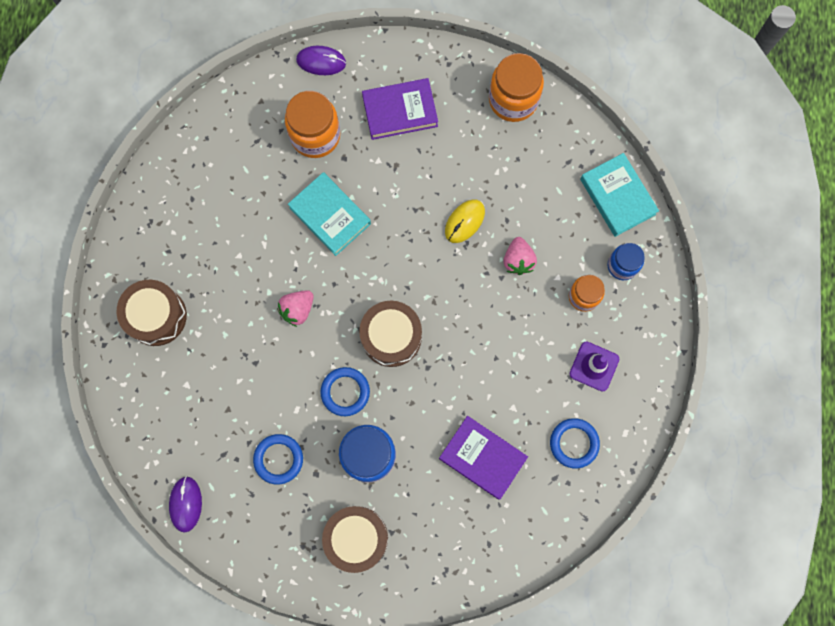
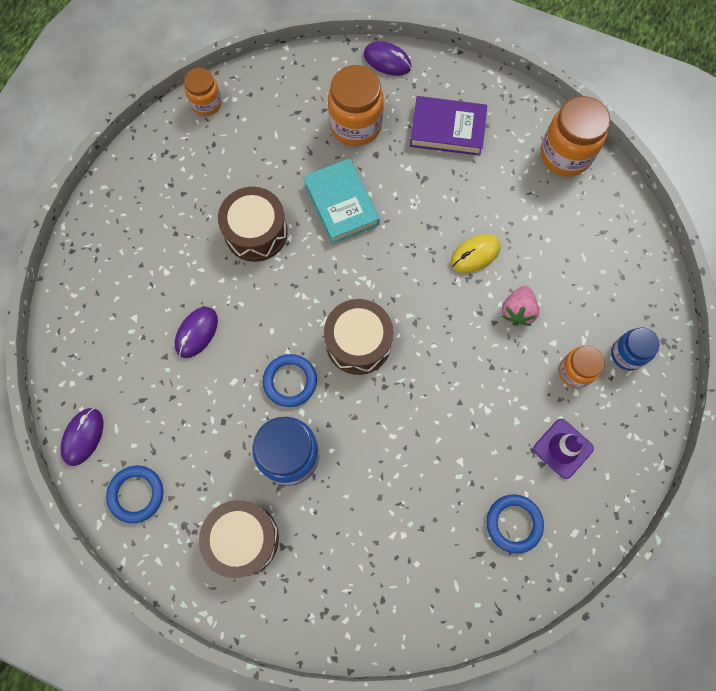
camera: 20 degrees right, 5 degrees down
brown drum [117,280,187,346] -> brown drum moved to [218,187,288,262]
blue ring [253,434,303,485] -> blue ring moved to [106,466,163,523]
pink strawberry [277,290,314,327] -> none
purple book [439,416,528,500] -> none
turquoise book [580,153,659,237] -> none
none -> purple mouse [175,307,218,358]
none -> orange jar [184,68,222,116]

